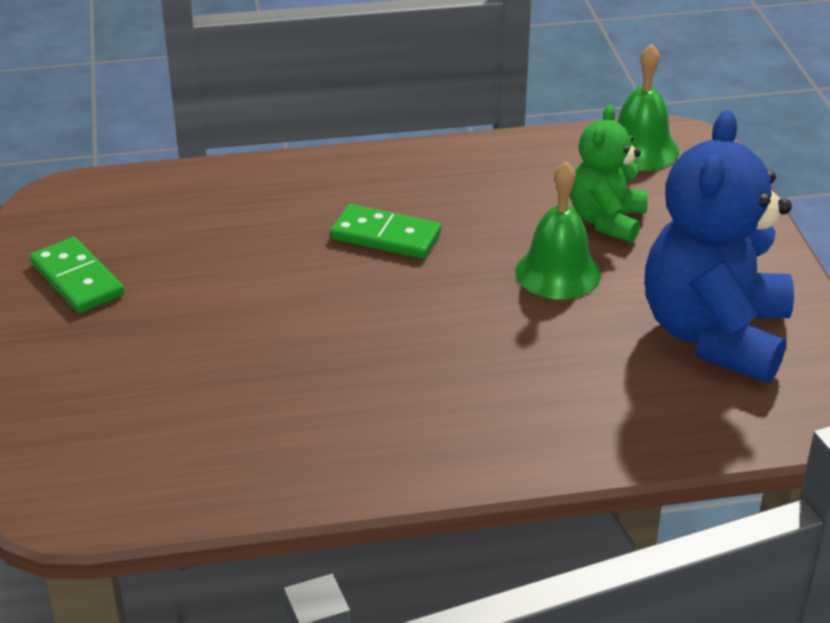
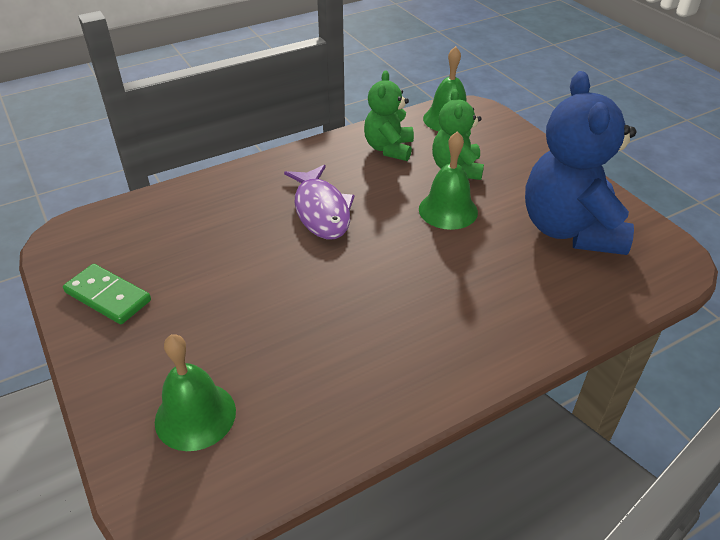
camera: 20 degrees left, 5 degrees up
green domino [330,204,441,259] -> purple fish [284,165,354,239]
none -> green bell [155,334,236,451]
none -> green teddy bear [364,70,414,161]

